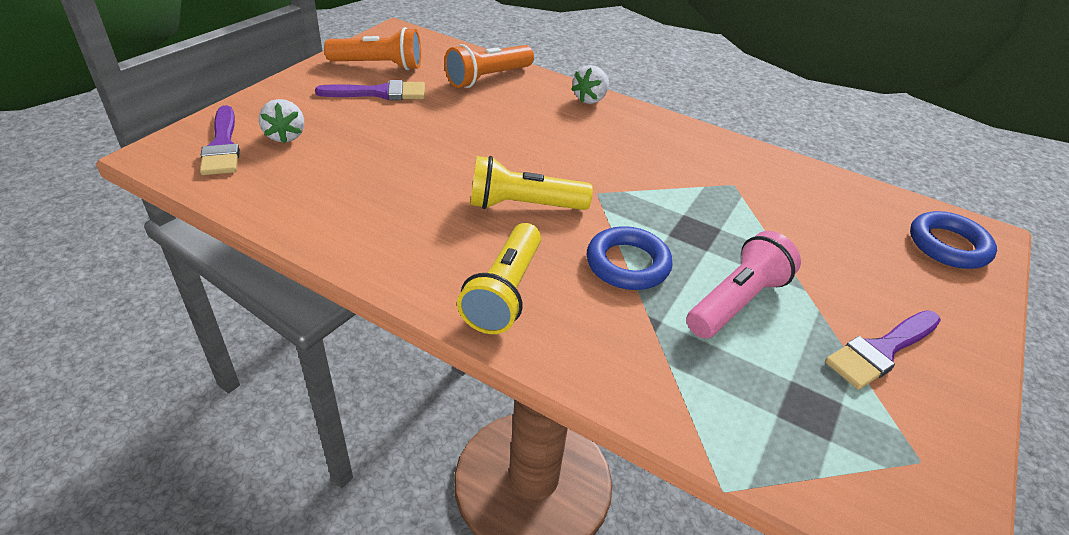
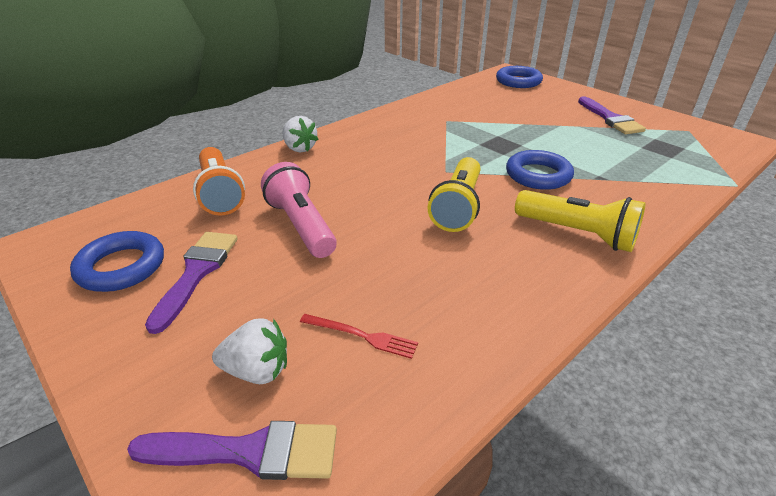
camera: 70 degrees left, 5 degrees down
orange flashlight [324,27,421,70] -> blue ring [70,231,164,292]
pink flashlight [686,231,801,339] -> pink flashlight moved to [261,162,337,258]
none -> red fork [300,314,418,359]

